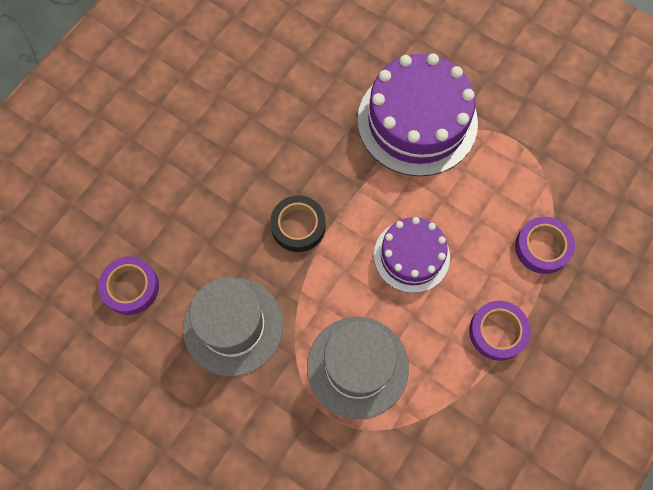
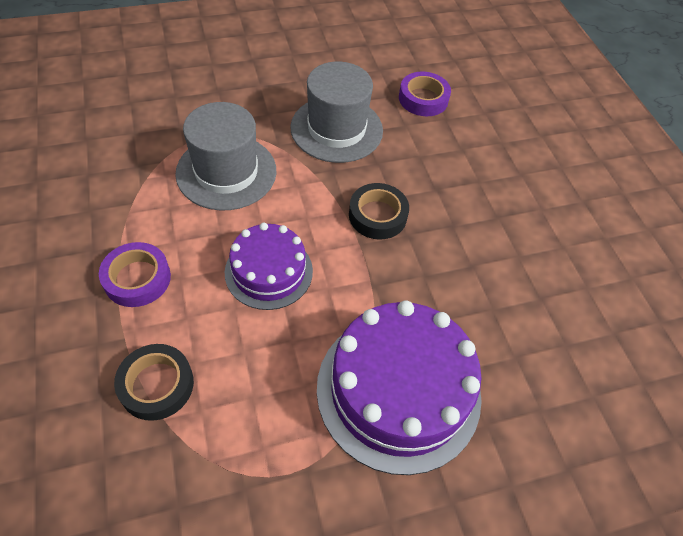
camera: 125 degrees right, 15 degrees down
purple tape [515,217,575,274] -> black tape [114,344,194,421]

